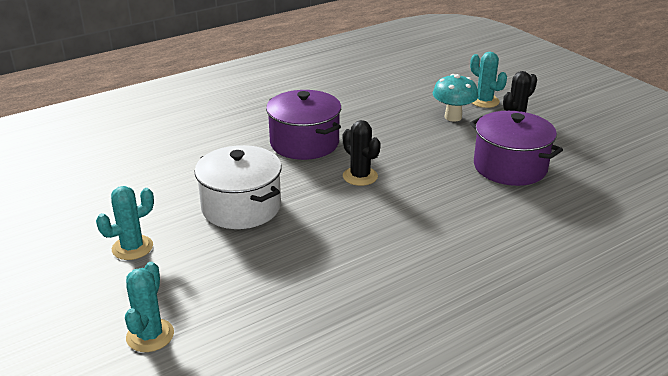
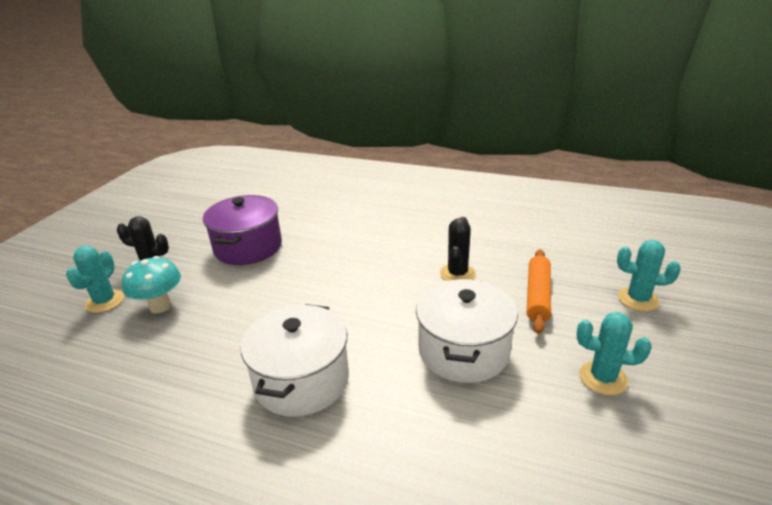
camera: 125 degrees left, 0 degrees up
turquoise cactus [125,262,174,352] -> turquoise cactus turned 45 degrees clockwise [617,240,681,311]
purple pot [266,90,341,160] -> white pot [241,304,349,417]
black cactus [343,120,381,186] -> black cactus moved to [440,217,476,281]
none -> orange rolling pin [527,249,551,334]

